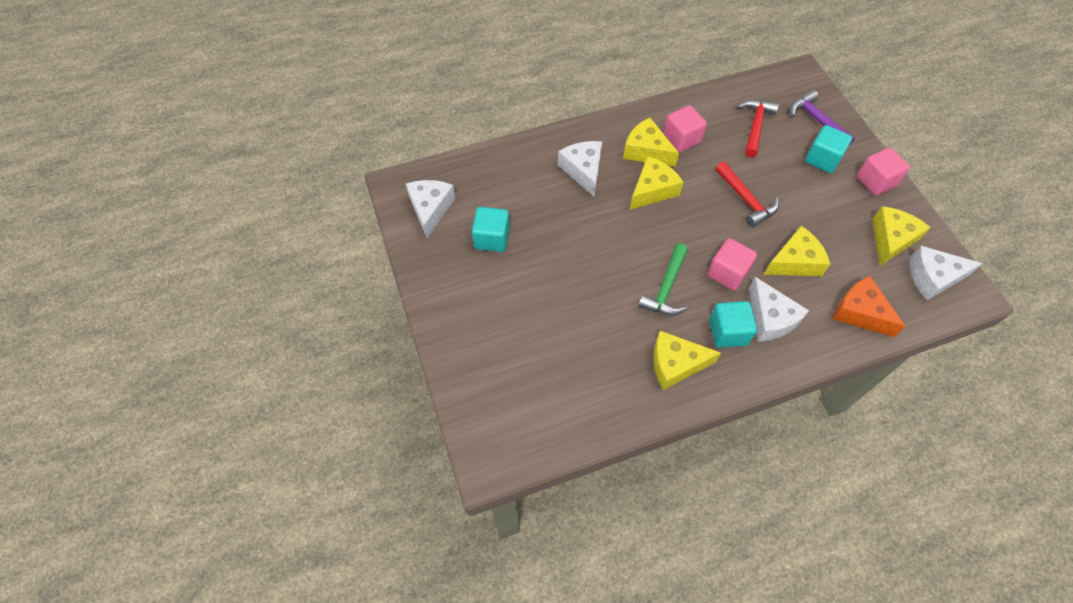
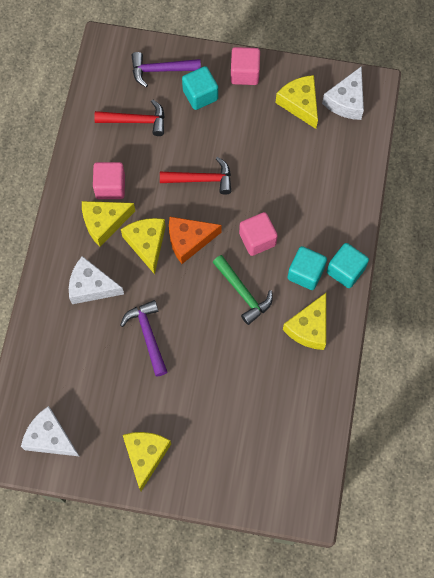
camera: 60 degrees left, 10 degrees up
turquoise cube [472,207,510,252] -> turquoise cube moved to [327,243,369,288]
red hammer [738,100,779,158] -> red hammer turned 135 degrees clockwise [94,99,165,136]
white cheese [749,277,809,341] -> none
yellow cheese [764,226,830,276] -> yellow cheese moved to [123,432,171,491]
orange cheese [833,276,906,337] -> orange cheese moved to [169,217,221,264]
none -> purple hammer [120,300,167,377]

